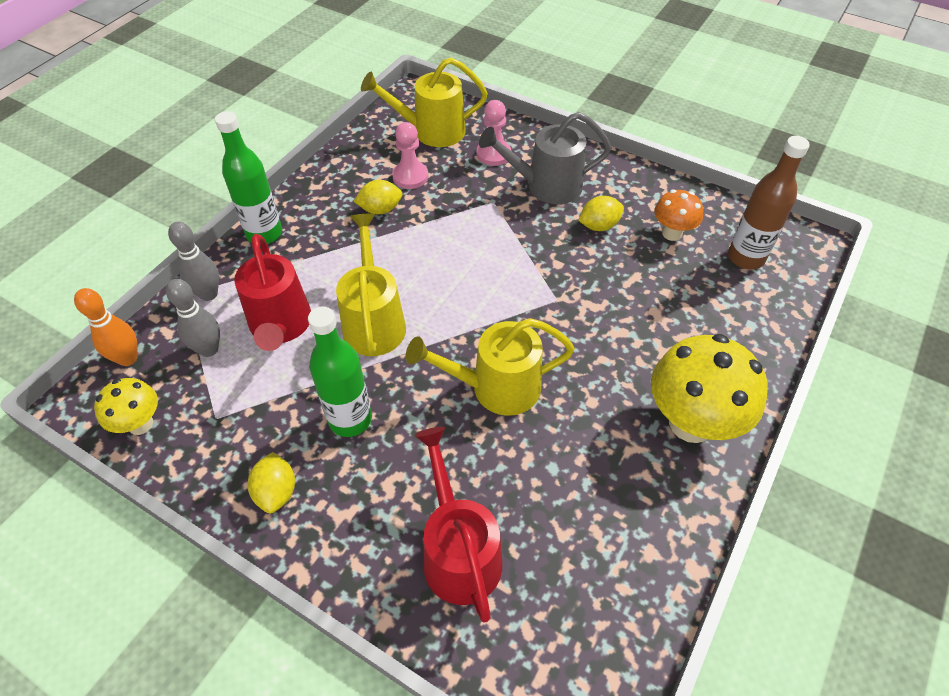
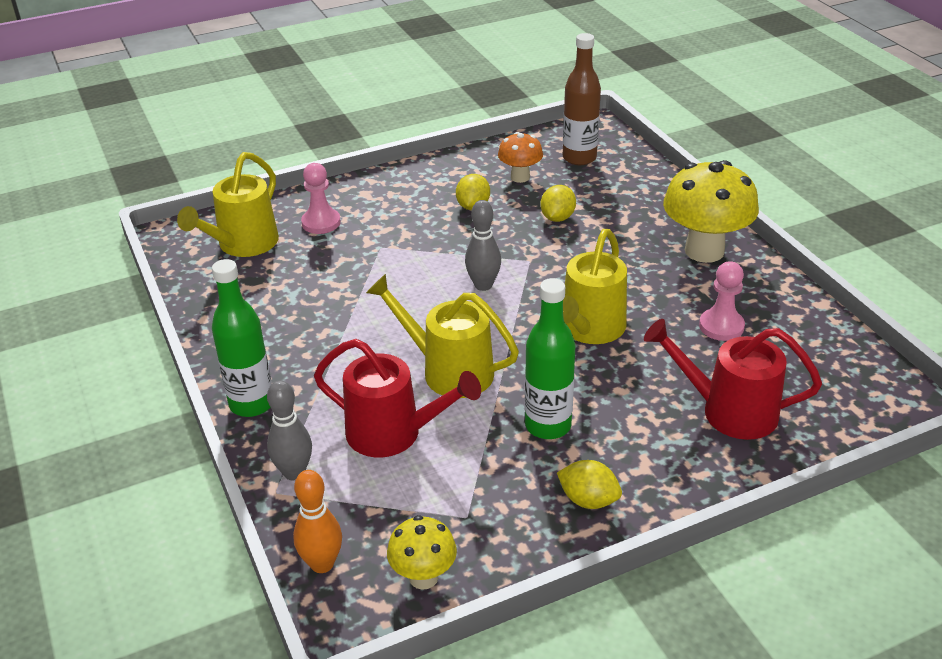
camera: 55 degrees left, 15 degrees down
grey bowling pin [166,279,220,357] -> grey bowling pin moved to [465,200,501,291]
yellow lemon [353,180,403,214] -> yellow lemon moved to [541,185,576,222]
pink pawn [392,122,428,189] -> pink pawn moved to [699,261,745,341]
grey watering can [479,112,611,204] -> none

